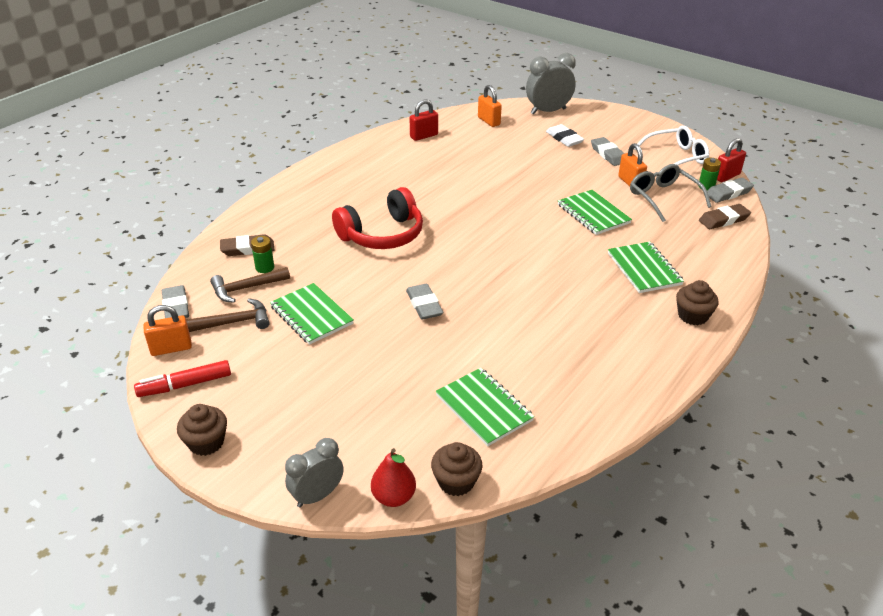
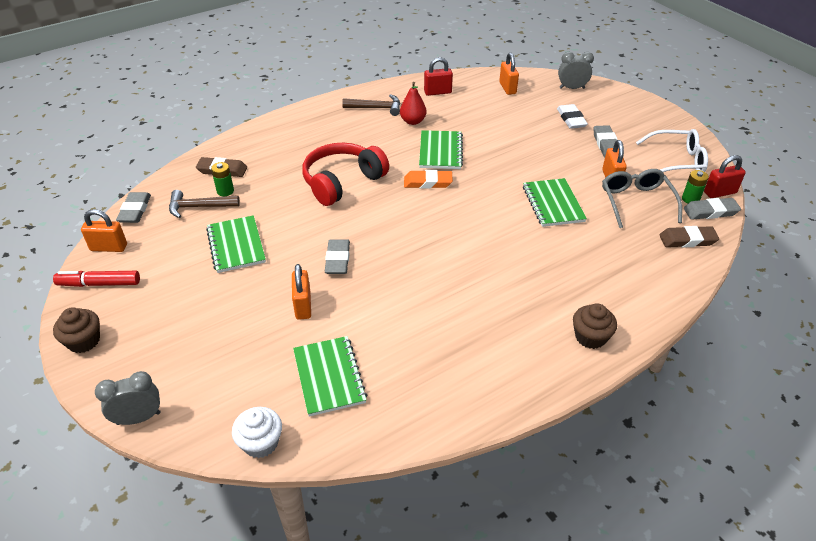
camera: 20 degrees right, 5 degrees up
brown hammer [186,298,269,332] -> brown hammer moved to [342,94,400,116]
red headphones [332,187,423,249] -> red headphones turned 150 degrees clockwise [302,143,389,206]
red pear [371,448,416,507] -> red pear moved to [400,82,427,125]
brown cupcake [431,442,483,496] -> white cupcake [232,407,282,458]
grey clock [526,53,576,115] -> grey clock [558,52,594,89], size x0.66
green notebook [608,242,684,293] -> green notebook moved to [419,130,463,169]
none -> orange padlock [292,264,311,320]
none -> orange eraser [404,170,453,188]

